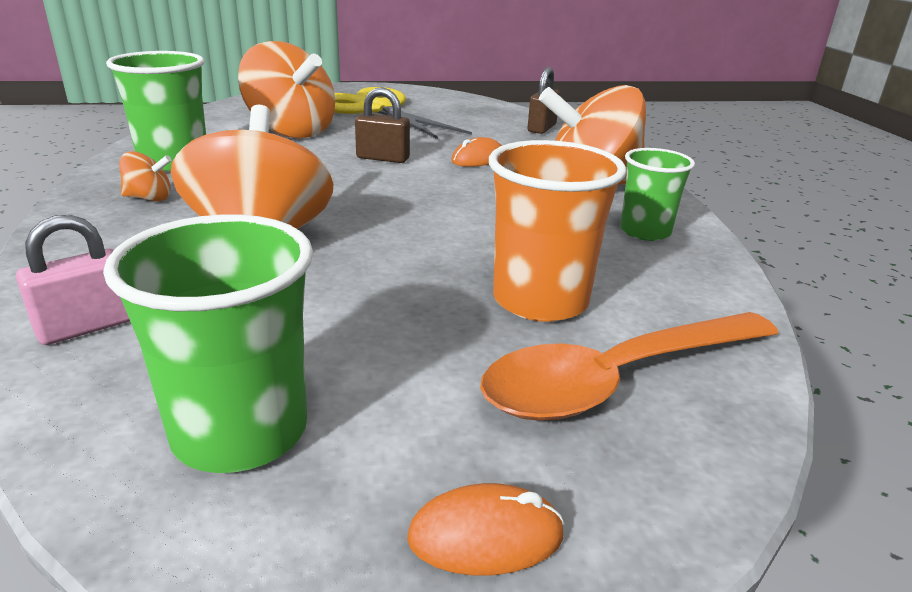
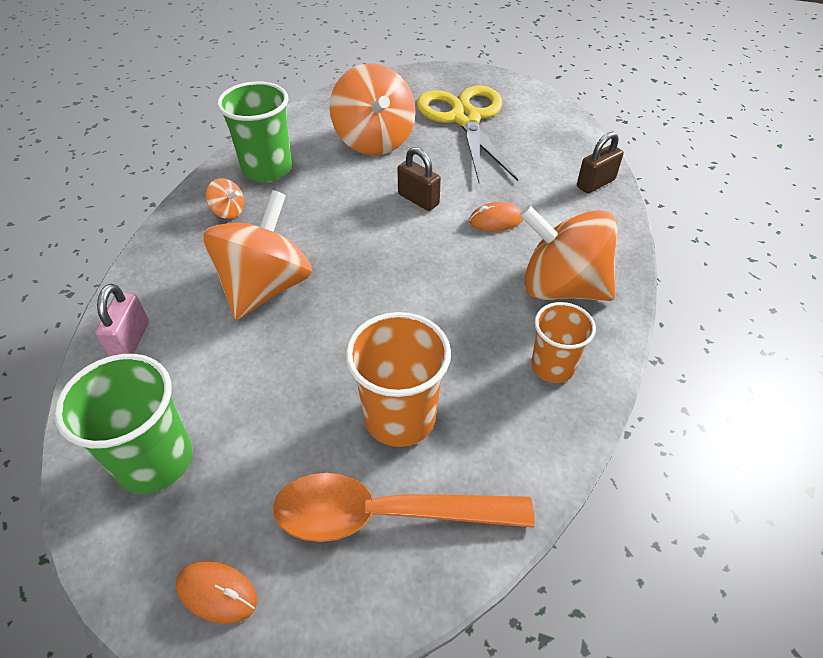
camera: 30 degrees right, 20 degrees up
pink padlock [16,215,130,345] -> pink padlock turned 75 degrees counterclockwise [95,284,149,356]
green cup [620,148,695,241] -> orange cup [531,302,596,383]

